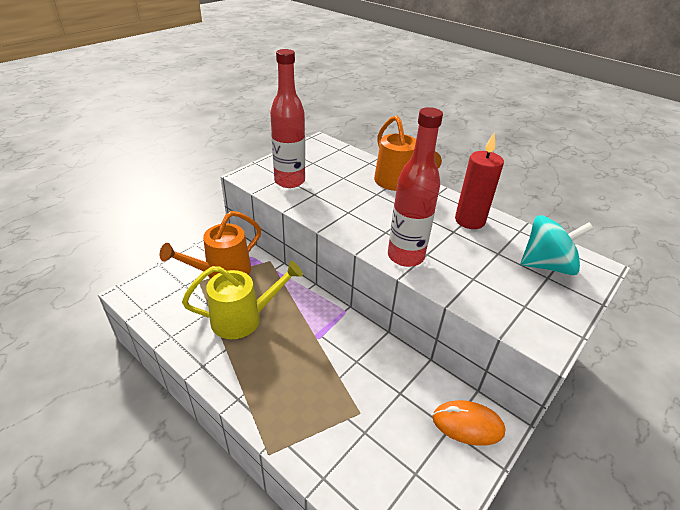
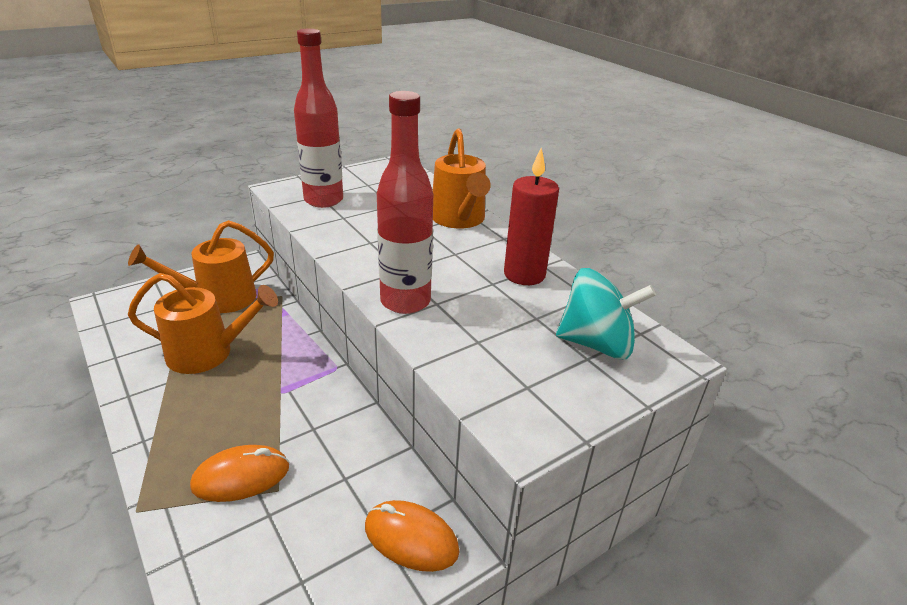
camera: 15 degrees right, 5 degrees down
yellow watering can [182,261,303,339] -> orange watering can [128,273,278,374]
none -> orange mouse [190,445,289,502]

